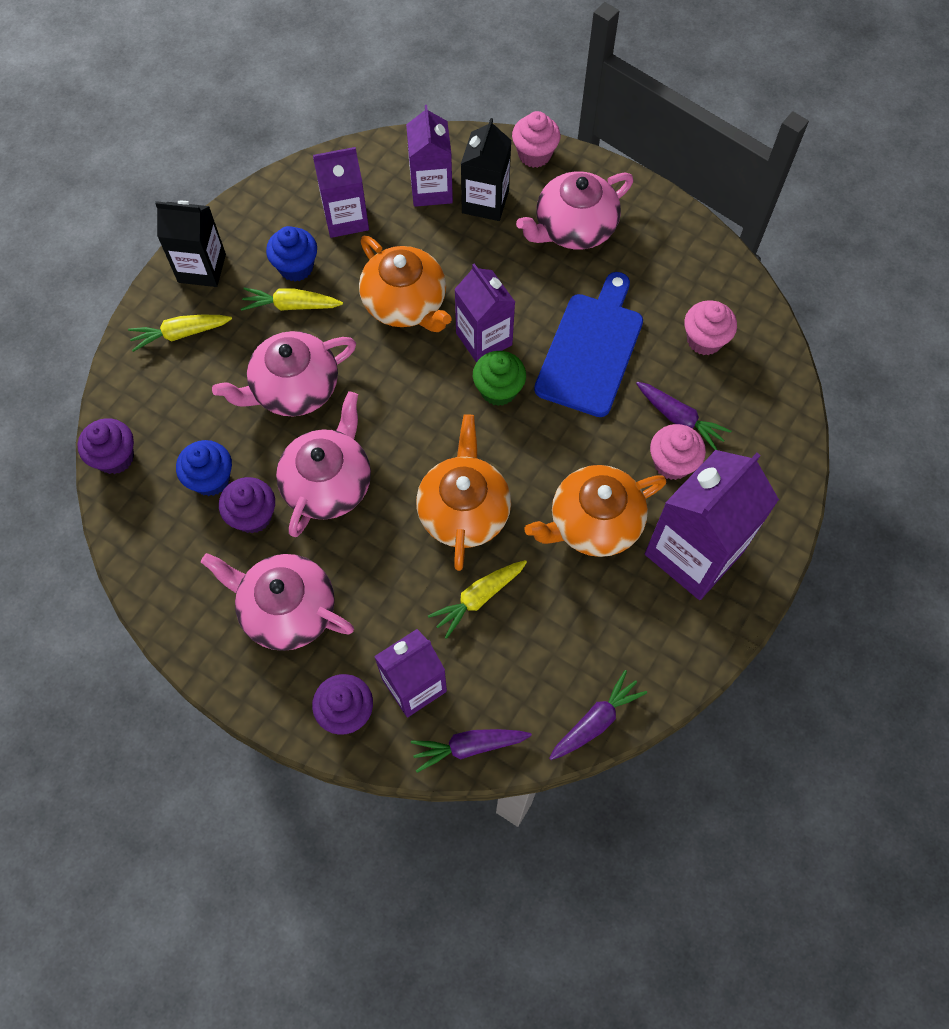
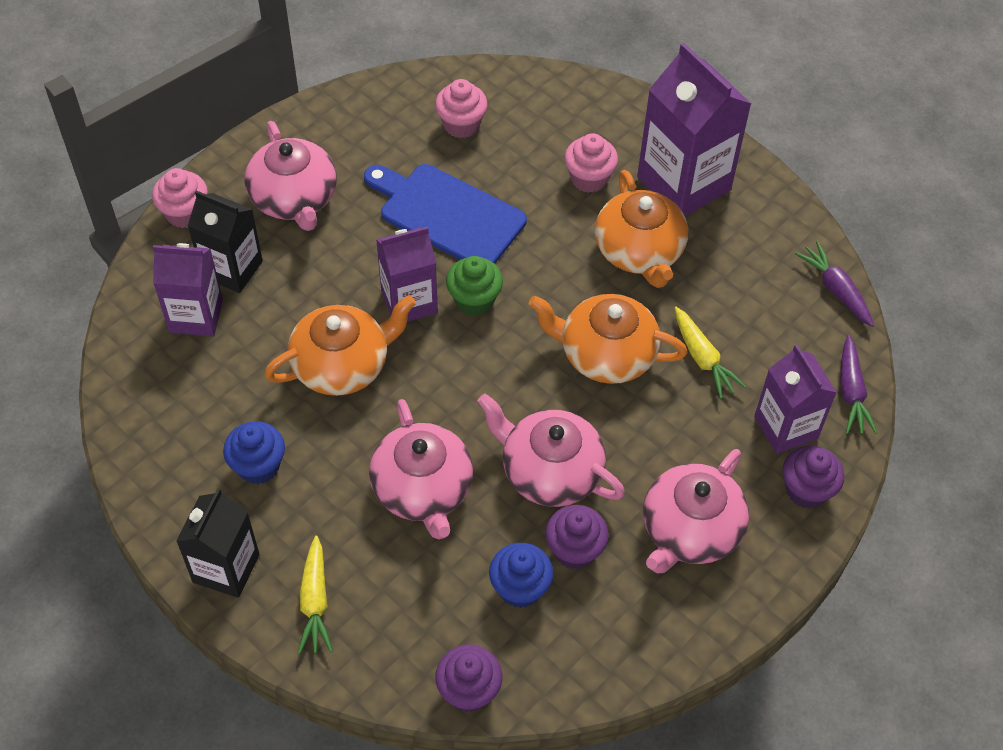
camera: 80 degrees left, 10 degrees down
yellow carrot [241,287,343,311] -> none
purple carton [313,147,369,238] -> none
purple carrot [636,382,732,450] -> none

